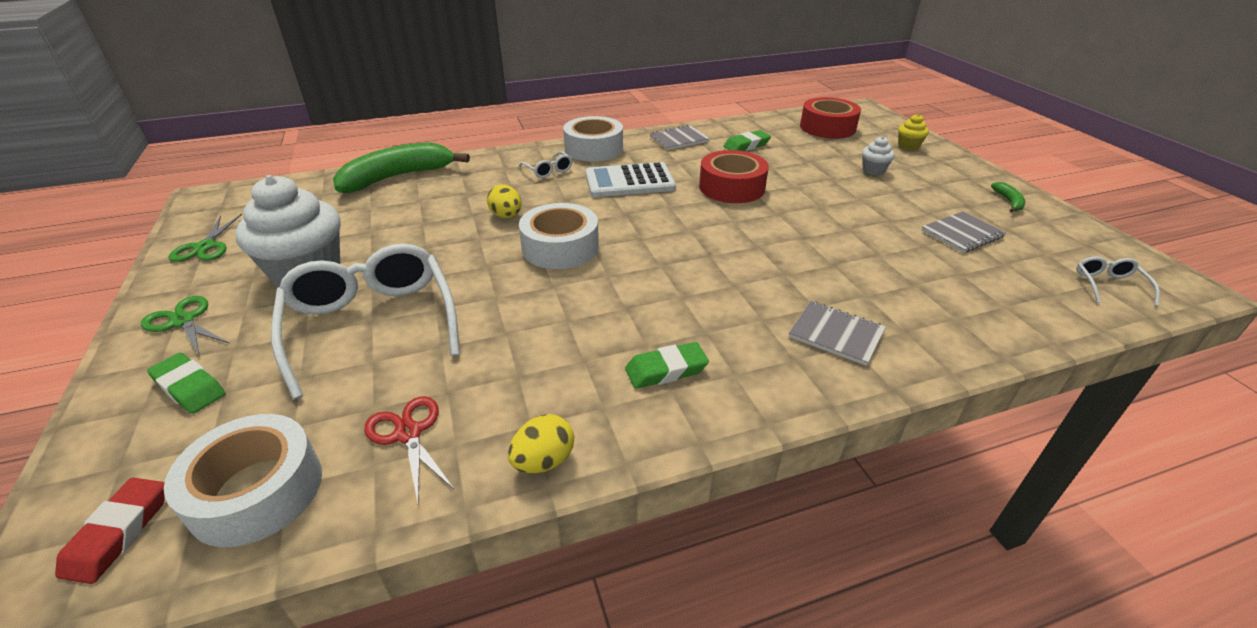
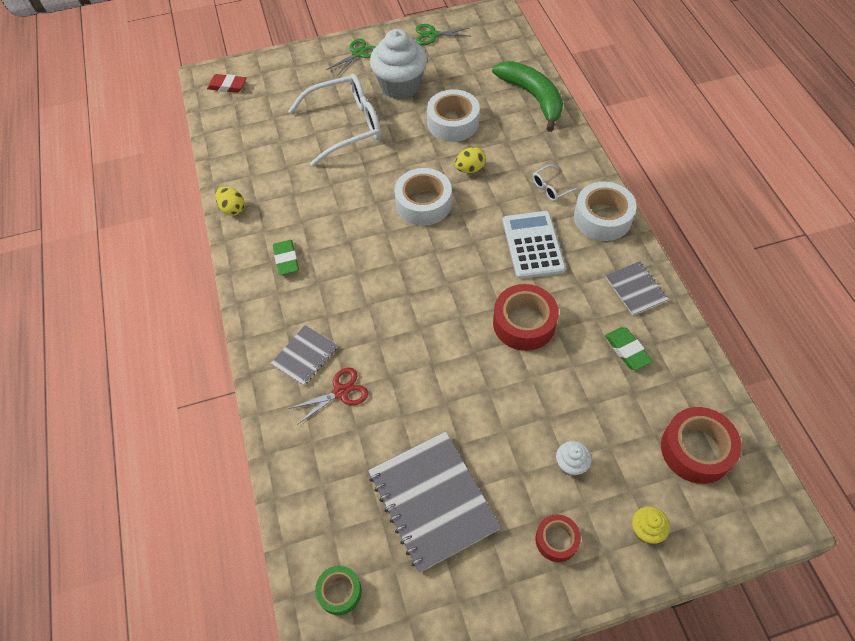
camera: 95 degrees right, 20 degrees up
green eraser [147,353,225,414] -> none
white tape [164,414,322,547] -> white tape moved to [427,89,480,142]
red scissors [364,396,454,503] -> red scissors moved to [289,368,368,425]
grey notebook [922,211,1006,253] -> grey notebook [368,431,501,573], size x1.87
green banana [991,182,1025,212] -> none
white glasses [1076,256,1160,306] -> green tape [315,566,362,615]
none -> red tape [535,514,581,562]

